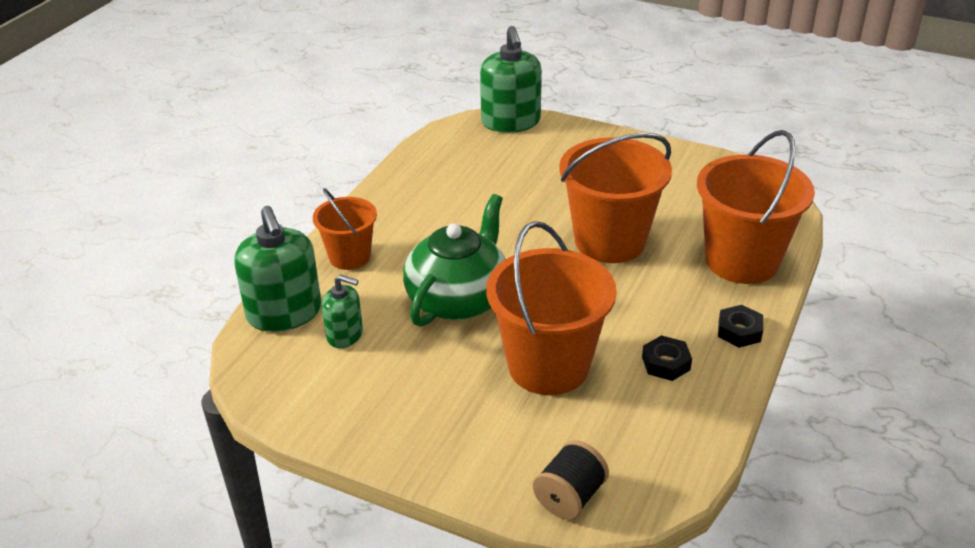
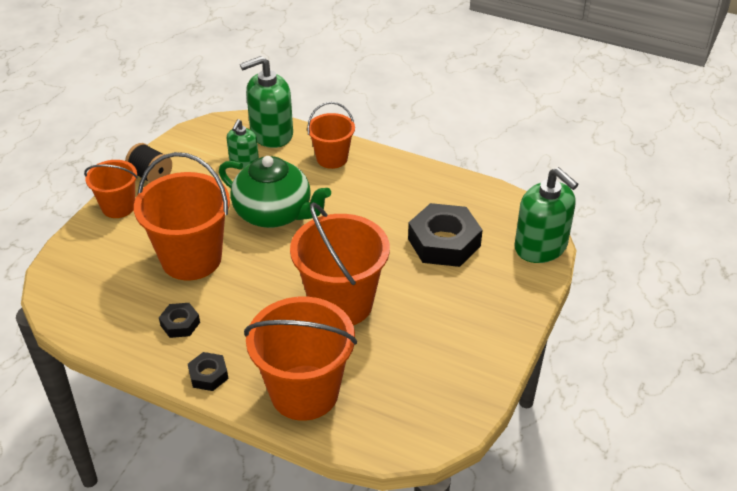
camera: 90 degrees right, 5 degrees up
green soap dispenser [480,26,542,133] -> green soap dispenser turned 120 degrees counterclockwise [514,167,579,263]
black spool [533,440,609,520] -> black spool moved to [125,143,172,183]
none -> orange bucket [84,160,138,218]
none -> black nut [408,203,483,267]

